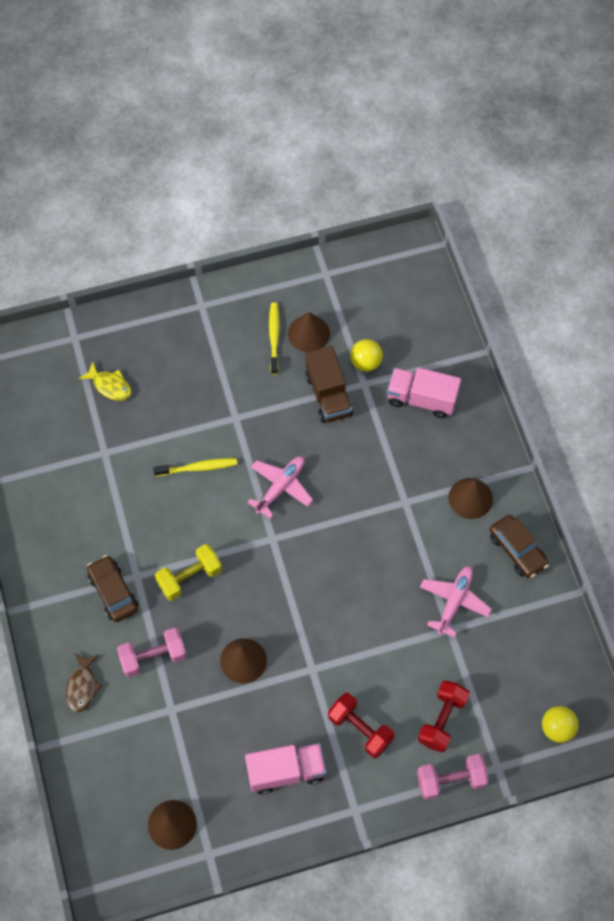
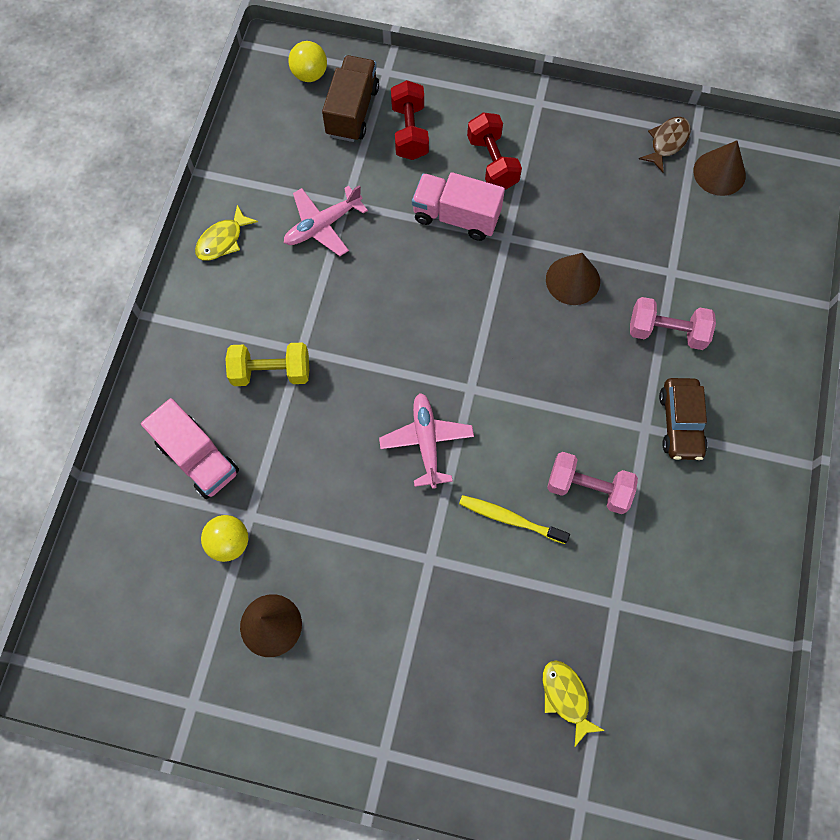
camera: 150 degrees left, 5 degrees up
brown fish [66,653,102,713] -> brown fish moved to [639,117,691,172]
yellow dumbbell [155,544,222,601] -> yellow dumbbell moved to [225,342,309,386]
pink truck [245,743,326,794] -> pink truck moved to [412,172,505,241]
pink plane [247,456,313,519] -> pink plane turned 105 degrees clockwise [379,393,474,489]
yellow toothbrush [269,302,280,375] -> none
brown truck [305,346,353,423] -> brown truck moved to [322,55,379,142]
pink dumbbell [417,754,489,800] -> pink dumbbell moved to [547,452,638,514]
red dumbbell [418,680,470,752] -> red dumbbell turned 60 degrees counterclockwise [391,80,429,160]
brown cone [449,478,493,519] -> none
brown car [490,515,549,578] -> yellow fish [195,205,258,261]

